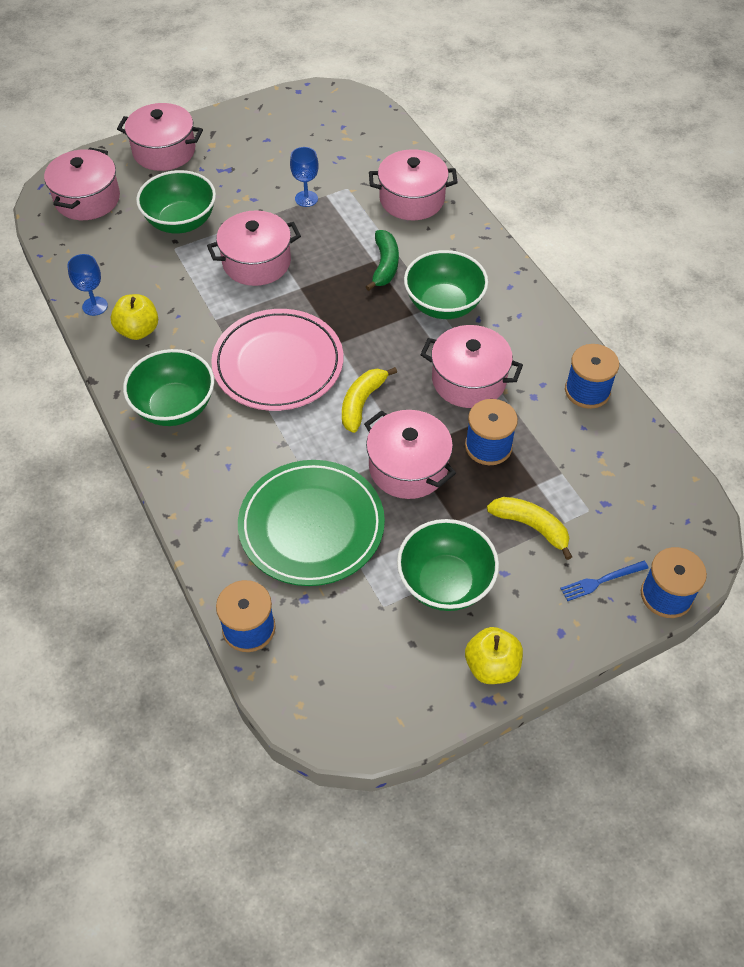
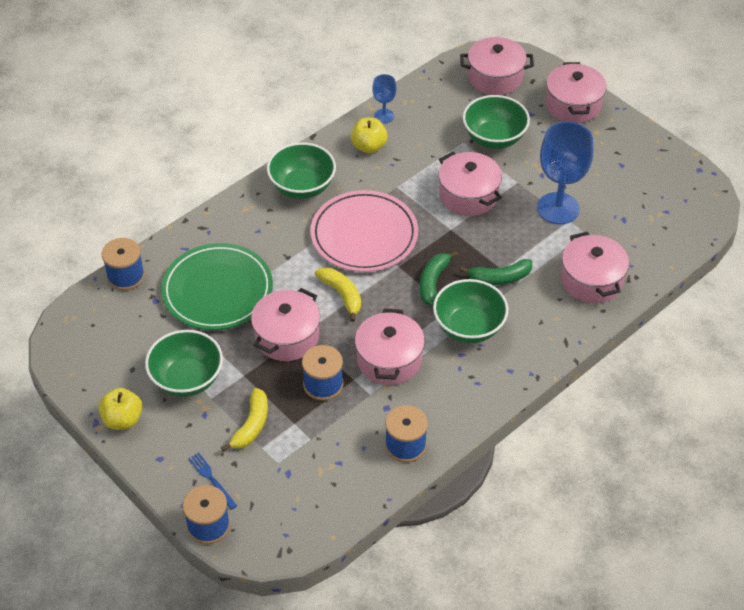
camera: 75 degrees right, 5 degrees down
blue goblet [290,147,319,207] -> blue goblet [537,122,593,225], size x2.01
yellow banana [342,367,397,433] -> yellow banana turned 45 degrees clockwise [315,267,361,322]
none -> green banana [420,251,458,306]

